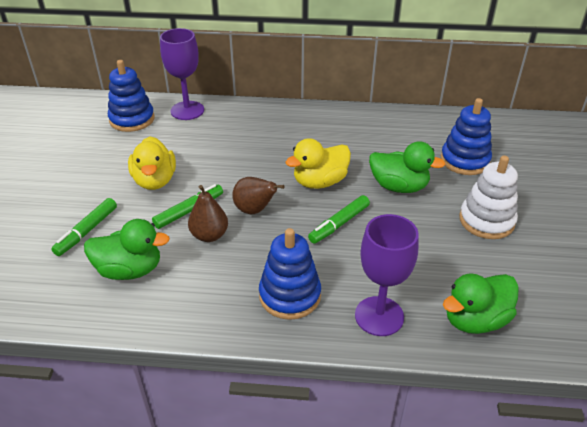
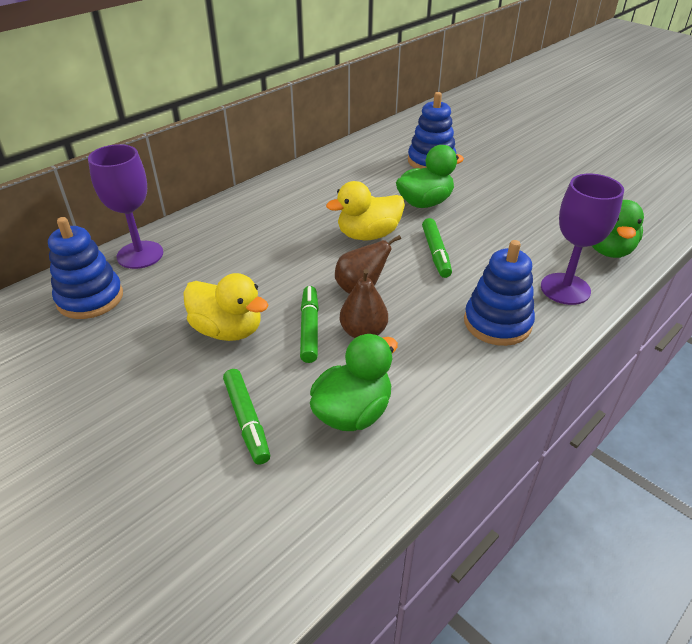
camera: 50 degrees left, 0 degrees up
yellow duck [286,138,351,189] -> yellow duck turned 60 degrees clockwise [326,181,405,240]
white stacking toy [459,156,518,239] -> none

